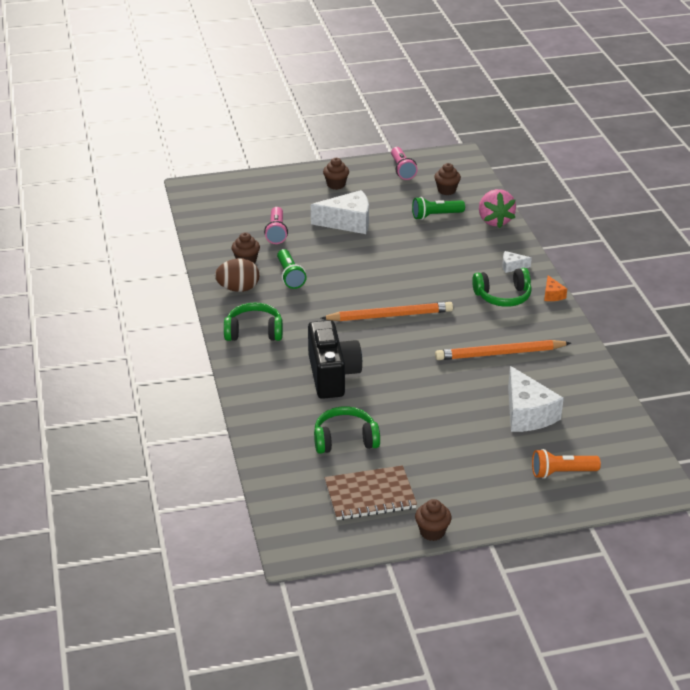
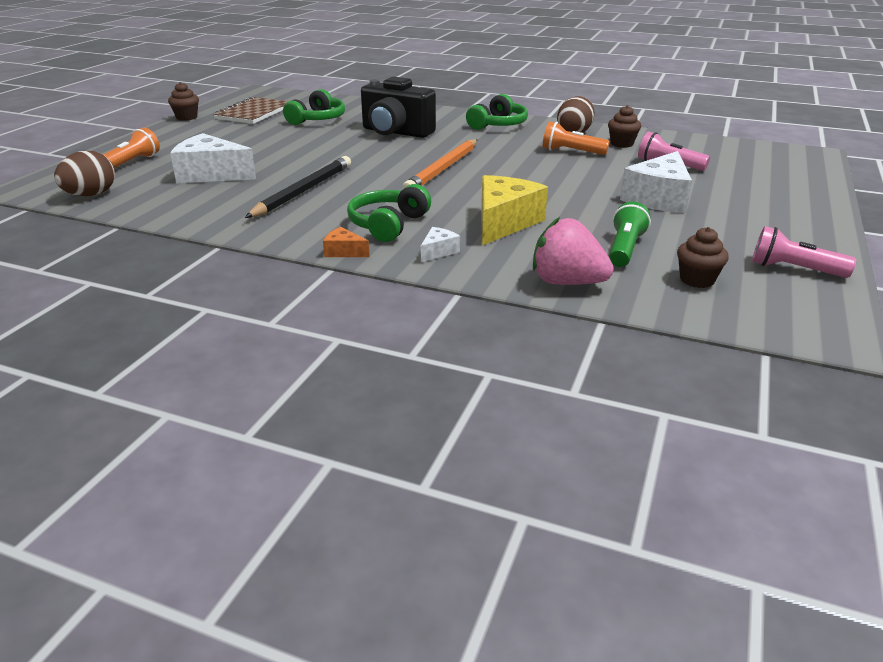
camera: 125 degrees right, 5 degrees down
green flashlight [277,249,307,289] -> orange flashlight [543,121,610,155]
brown cupcake [323,158,349,190] -> none
orange pencil [435,340,571,360] -> black pencil [245,156,351,218]
none -> brown egg [54,151,115,196]
none -> yellow cheese [481,175,548,246]

